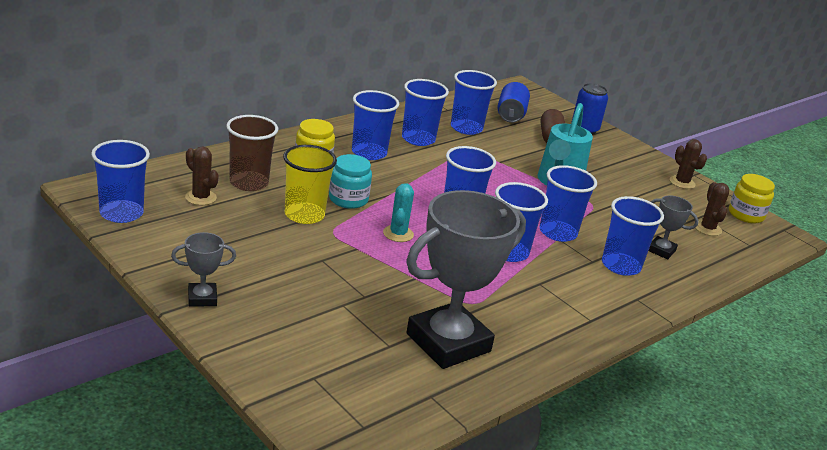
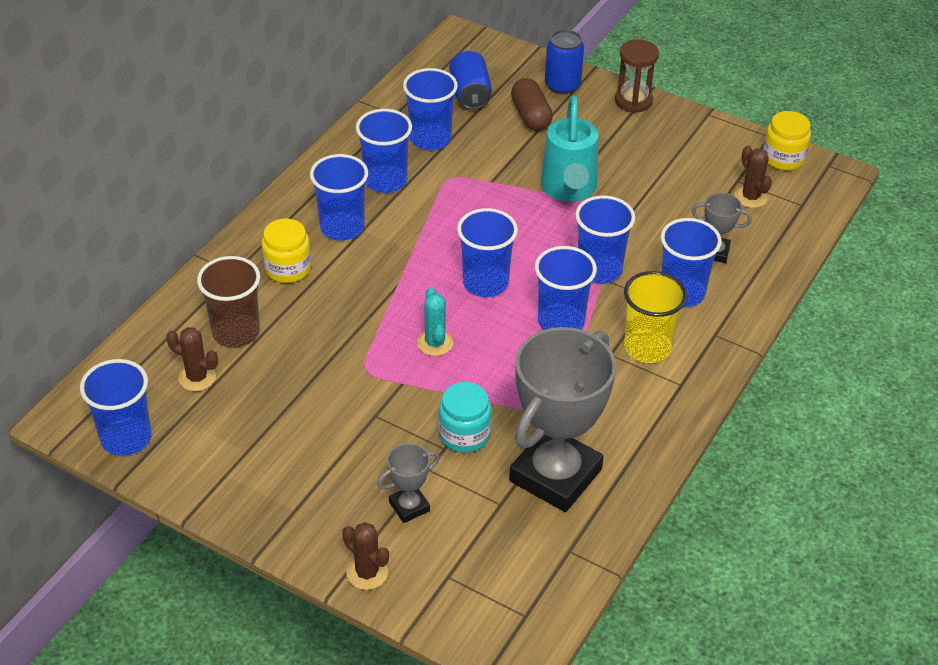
camera: 15 degrees left, 15 degrees up
grey trophy [171,232,236,307] -> grey trophy moved to [377,443,440,523]
yellow cup [283,145,337,224] -> yellow cup moved to [624,271,687,363]
turquoise jar [329,154,372,209] -> turquoise jar moved to [438,382,492,453]
brown cactus [670,139,707,189] -> brown cactus moved to [342,522,389,590]
none -> brown hourglass [615,39,659,113]

